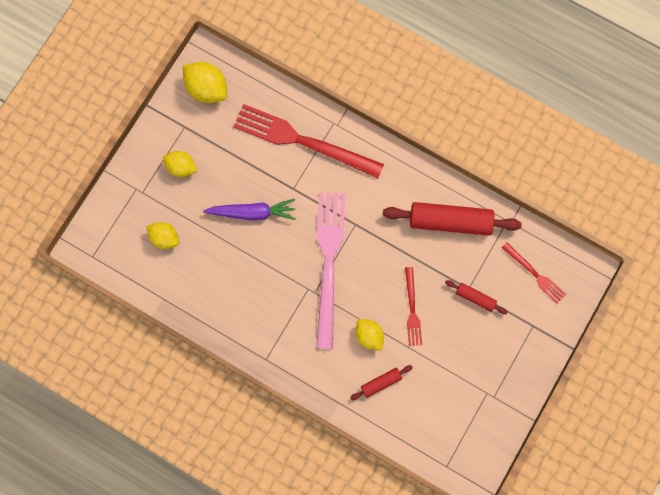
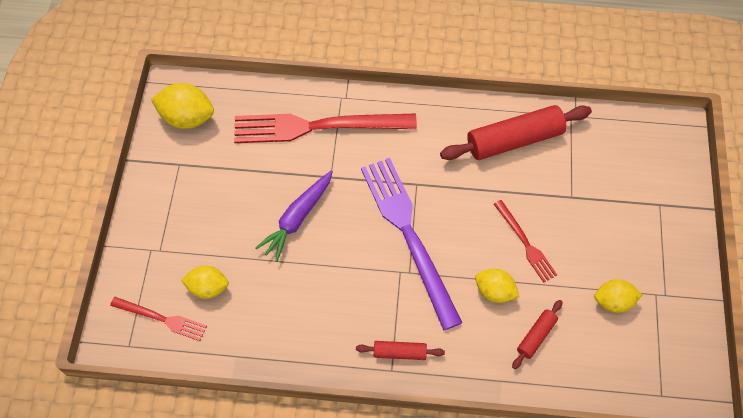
camera: 25 degrees left, 15 degrees down
yellow lemon [163,151,197,177] -> yellow lemon moved to [594,279,642,313]
purple carrot [203,199,296,220] -> purple carrot turned 150 degrees clockwise [255,170,333,262]
pink fork [316,192,345,349] -> purple fork [361,158,462,330]
red rolling pin [445,280,507,314] -> red rolling pin moved to [356,341,445,360]
red fork [502,242,566,304] -> red fork moved to [110,297,207,341]

